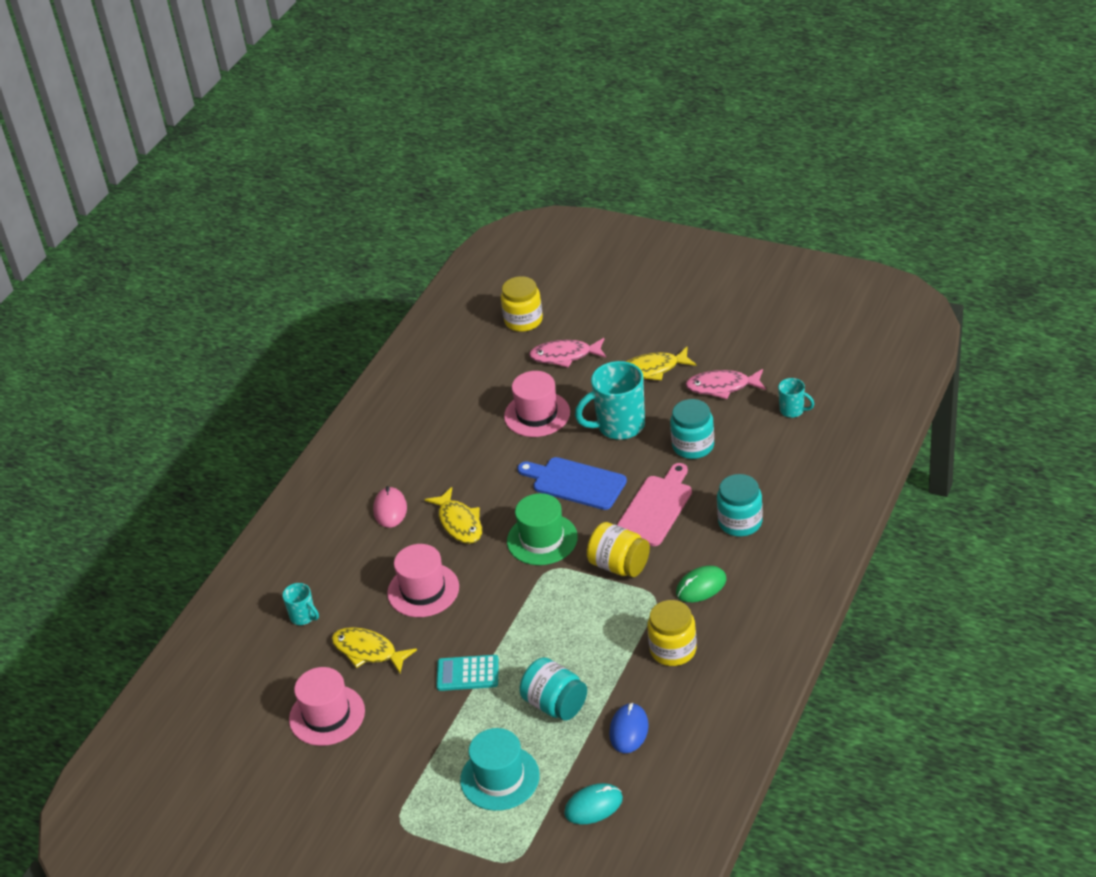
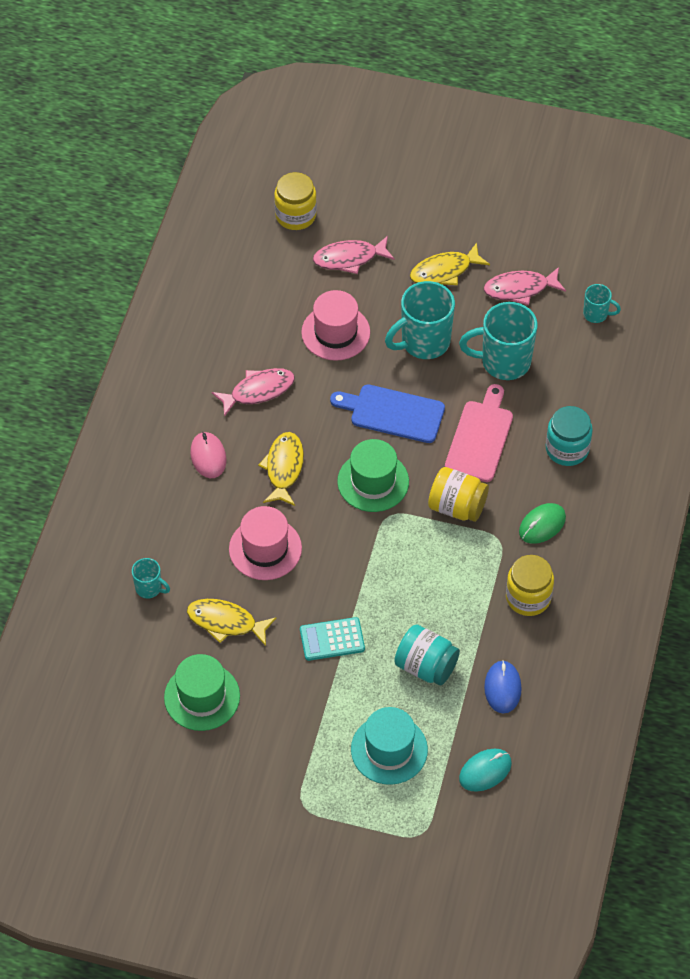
camera: 15 degrees left, 15 degrees up
pink hat [289,667,365,746] -> green hat [164,654,240,731]
yellow fish [425,487,482,544] -> yellow fish turned 135 degrees counterclockwise [258,432,304,506]
turquoise jar [670,399,714,459] -> turquoise mug [459,302,538,380]
none -> pink fish [212,368,295,417]

